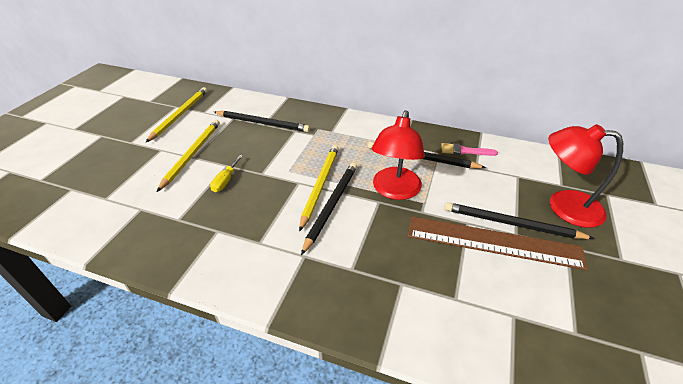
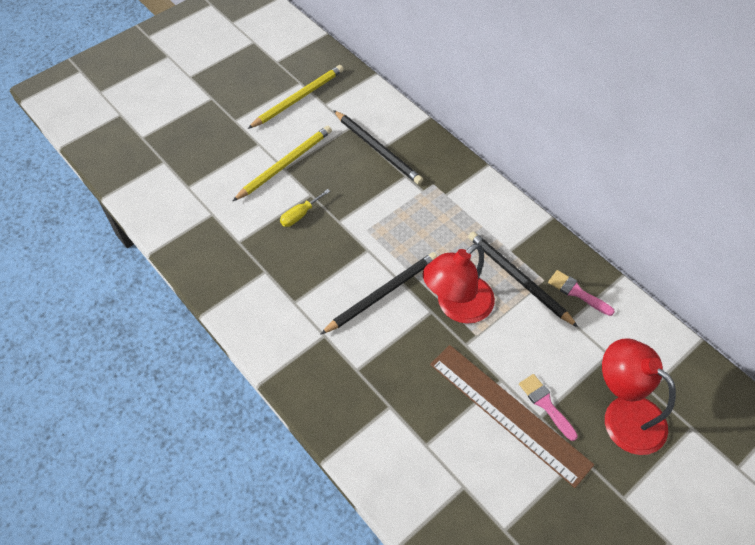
camera: 30 degrees right, 15 degrees up
yellow pencil [299,145,339,232] -> none
black pencil [445,202,595,239] -> pink brush [519,374,578,441]

